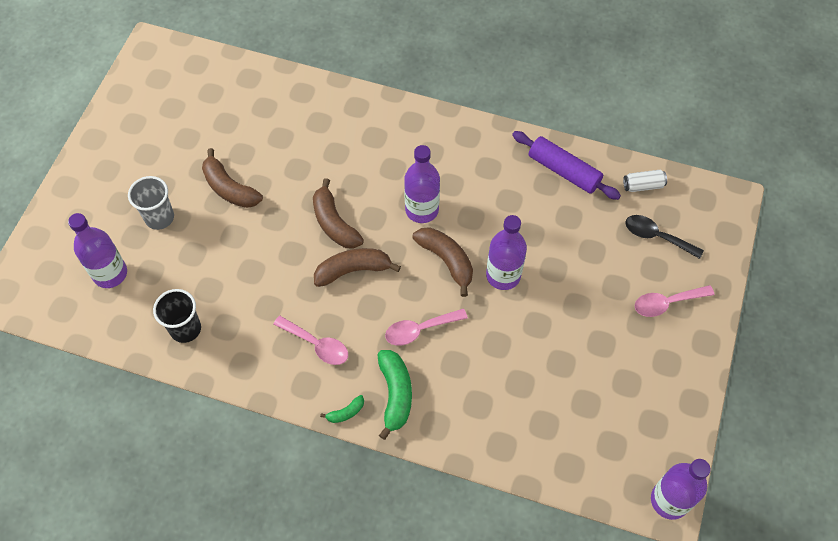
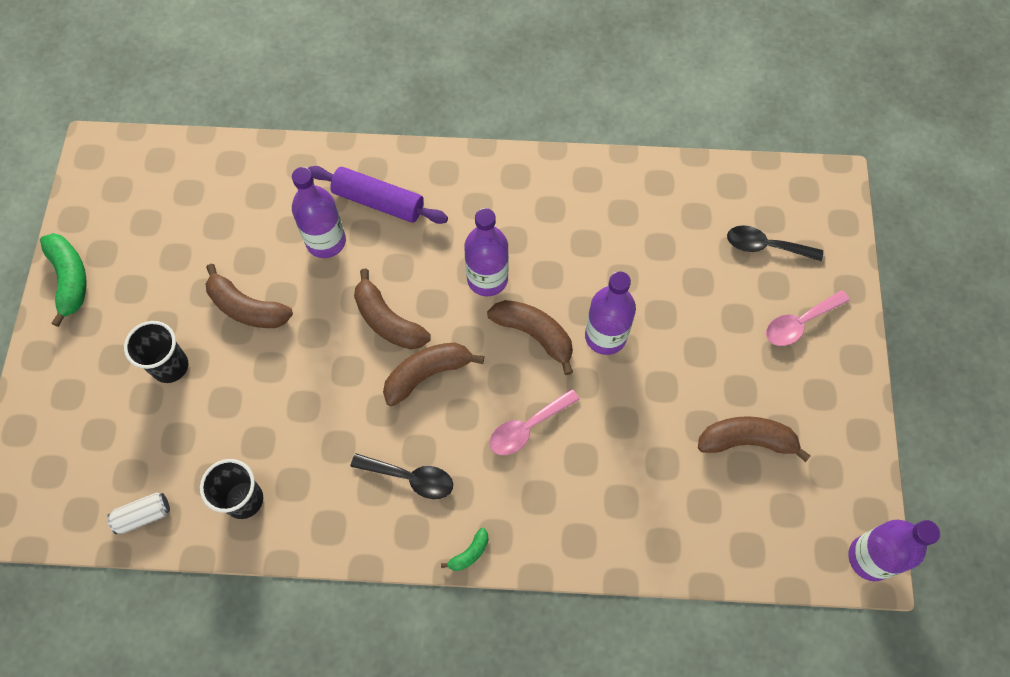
camera: 15 degrees left, 5 degrees up
purple bottle [68,213,127,288] -> purple bottle moved to [292,167,346,258]
grey cup [128,176,174,230] -> black cup [124,321,188,383]
pink spoon [273,316,348,365] -> black spoon [351,453,453,499]
green banana [377,350,412,440] -> green banana moved to [40,233,86,327]
purple rolling pin [512,131,621,200] -> purple rolling pin moved to [308,166,448,224]
white can [623,170,667,192] -> white can moved to [107,492,170,534]
none -> brown banana [698,416,811,462]

